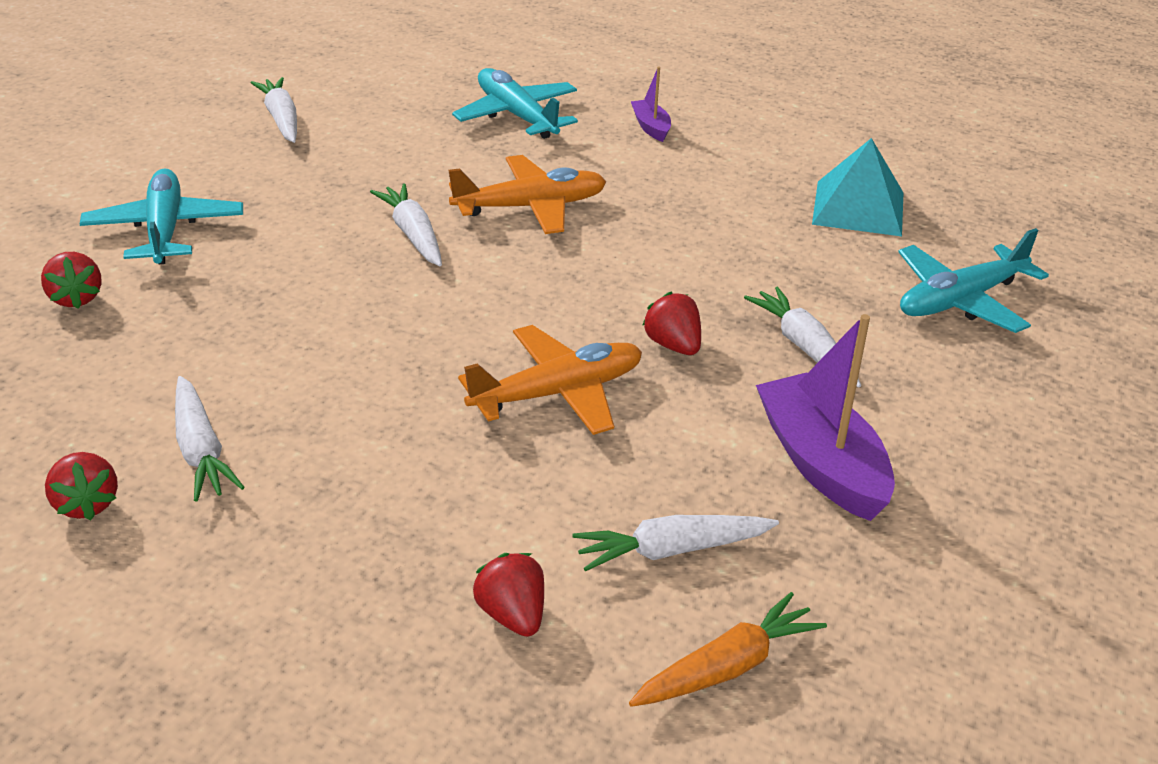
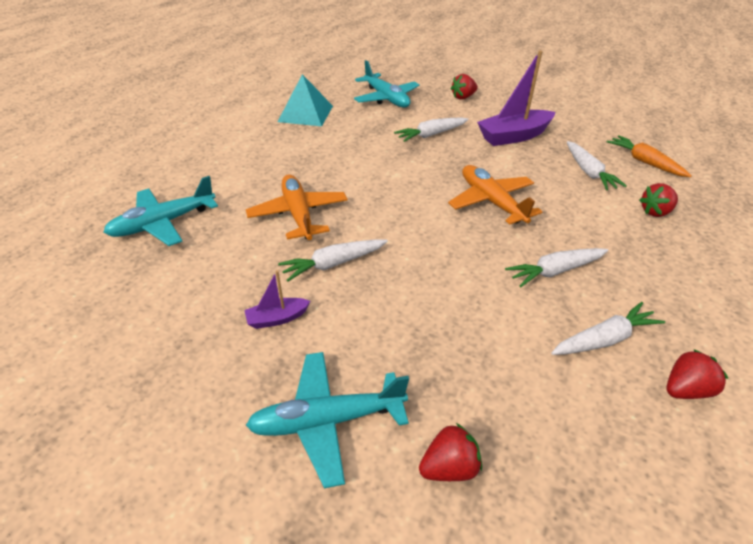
camera: 90 degrees left, 5 degrees up
white carrot [251,77,297,143] -> white carrot moved to [505,248,608,287]
purple boat [631,67,671,142] -> purple boat moved to [244,270,310,329]
red strawberry [642,292,701,355] -> red strawberry moved to [451,74,478,100]

